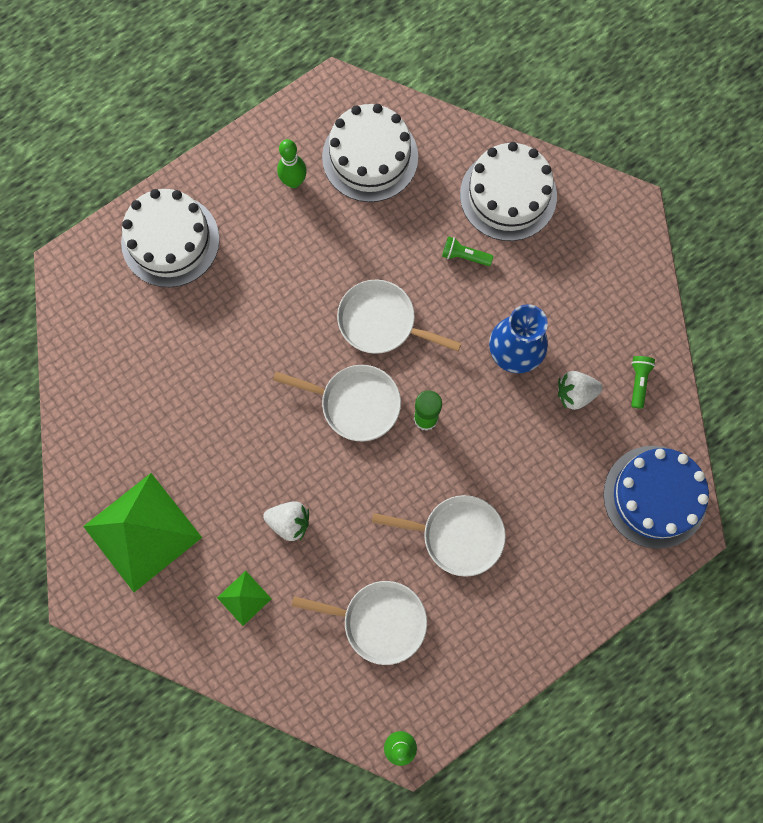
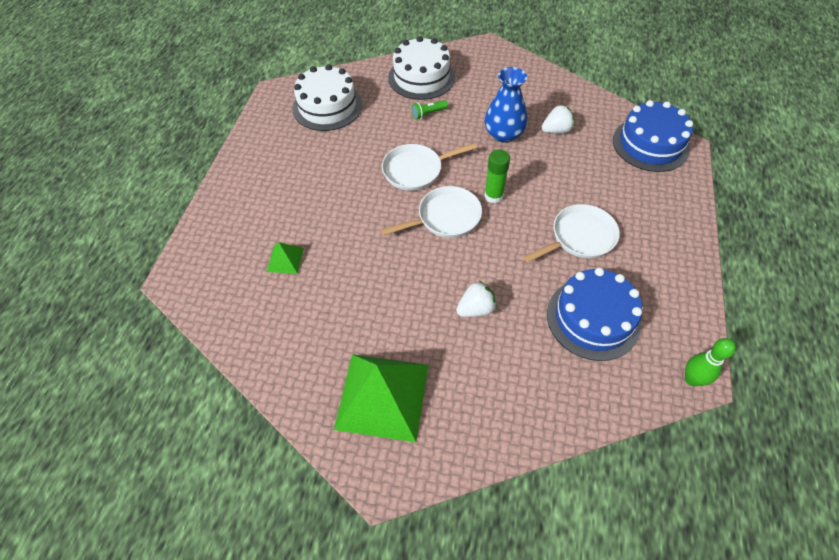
camera: 40 degrees left, 20 degrees down
white cake [121,189,220,287] -> none
green pyramid [217,571,271,626] -> green pyramid moved to [267,242,304,274]
green bowling pin [277,139,307,188] -> none
white pan [292,581,427,665] -> blue cake [547,268,643,361]
white strawberry [558,371,603,410] -> white strawberry turned 150 degrees counterclockwise [541,105,574,134]
green flashlight [631,356,655,409] -> none

